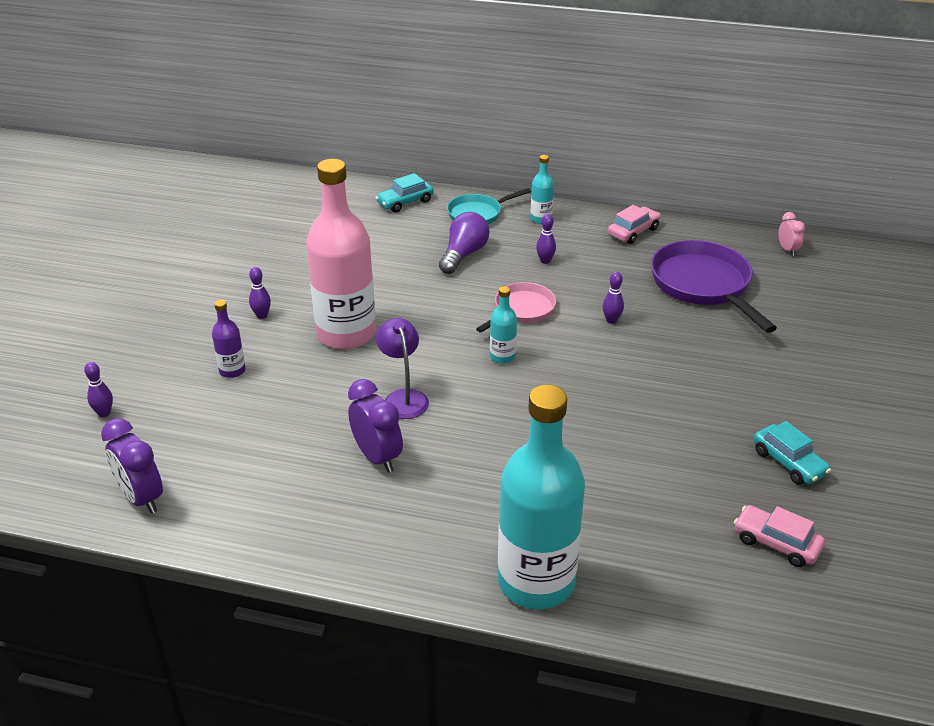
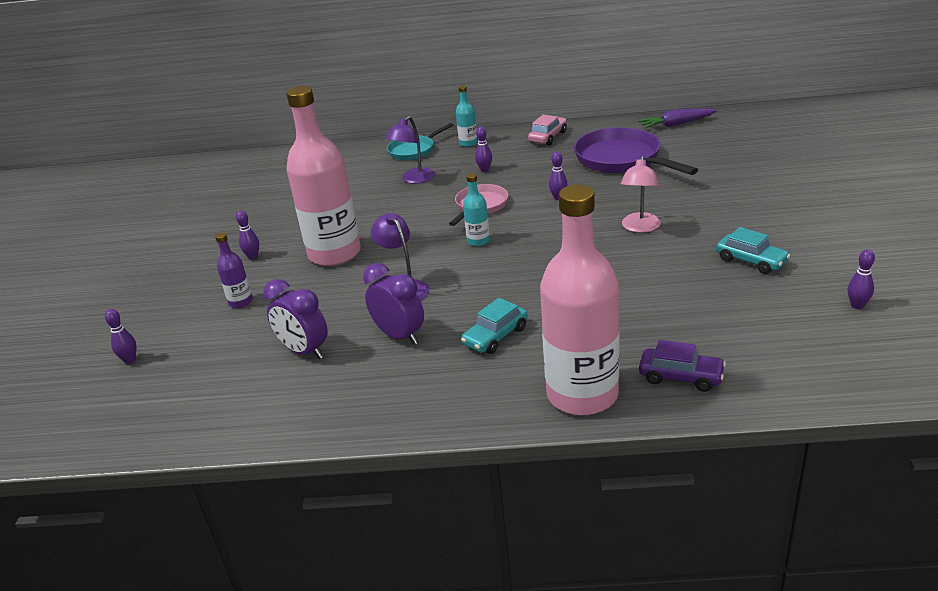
camera: 10 degrees left, 5 degrees down
purple clock [101,418,163,514] -> purple clock moved to [264,279,328,359]
turquoise car [376,173,434,212] -> turquoise car moved to [461,298,527,354]
purple light bulb [439,212,490,274] -> purple lamp [385,116,435,184]
turquoise bottle [498,385,585,609] -> pink bottle [540,185,619,415]
pink car [734,505,825,567] -> none
pink clock [778,212,805,256] -> purple carrot [638,109,717,128]
none -> pink lamp [621,155,661,233]
none -> purple car [639,340,726,392]
none -> purple bowling pin [848,249,875,309]

